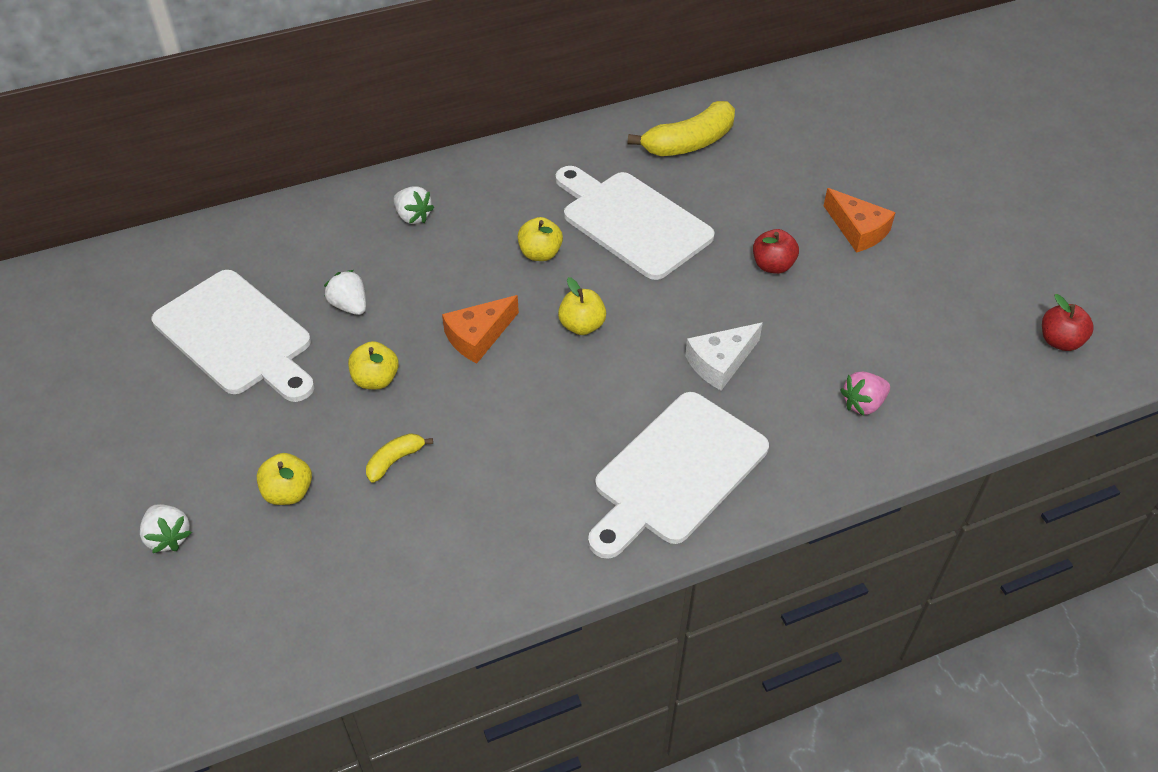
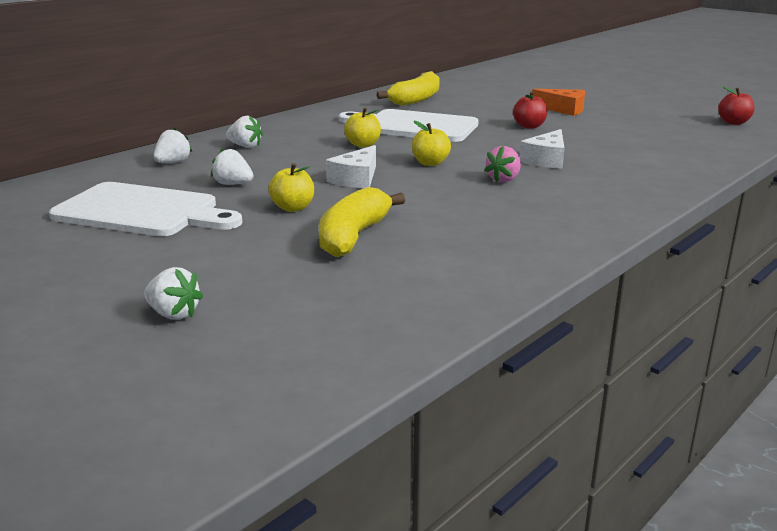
camera: 25 degrees left, 25 degrees down
yellow apple [256,453,312,505] -> none
yellow banana [366,433,433,483] -> yellow banana [319,187,405,257], size x1.98
orange cheese [442,295,519,363] -> white cheese [326,145,376,188]
white cutting board [588,392,769,559] -> none
pink strawberry [840,372,890,415] -> pink strawberry moved to [484,146,521,182]
none -> white strawberry [154,128,192,163]

